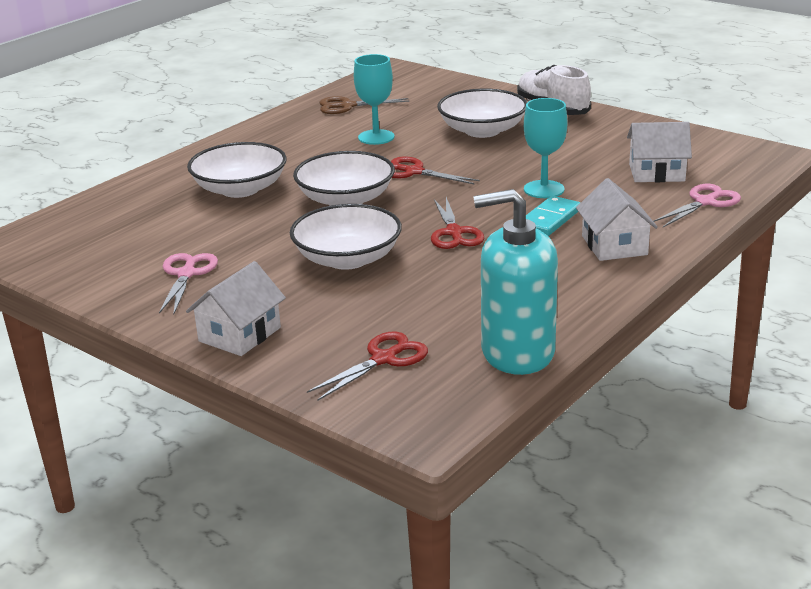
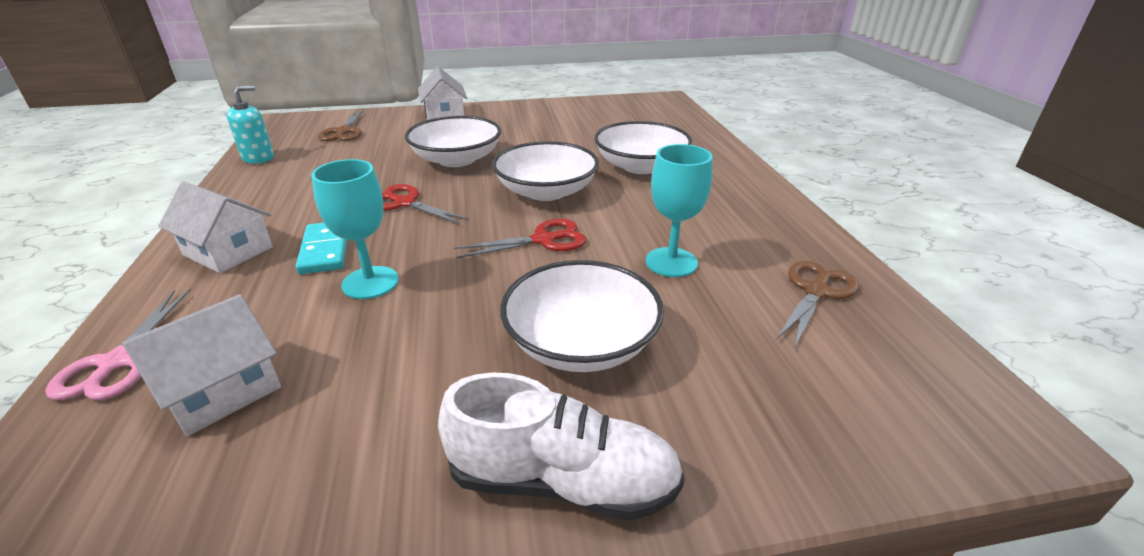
camera: 130 degrees right, 5 degrees up
pink scissors [159,253,218,314] -> none
red scissors [307,332,428,400] -> brown scissors [318,109,364,141]
turquoise soap dispenser [473,189,558,375] -> turquoise soap dispenser [227,85,274,164], size x0.55

